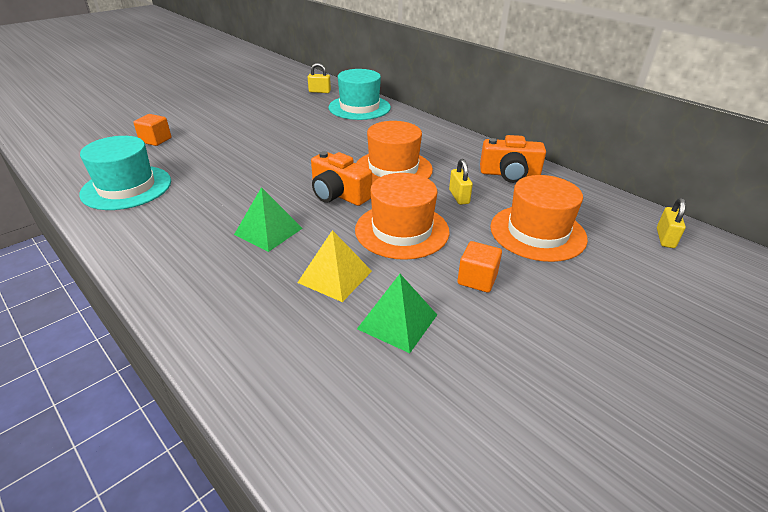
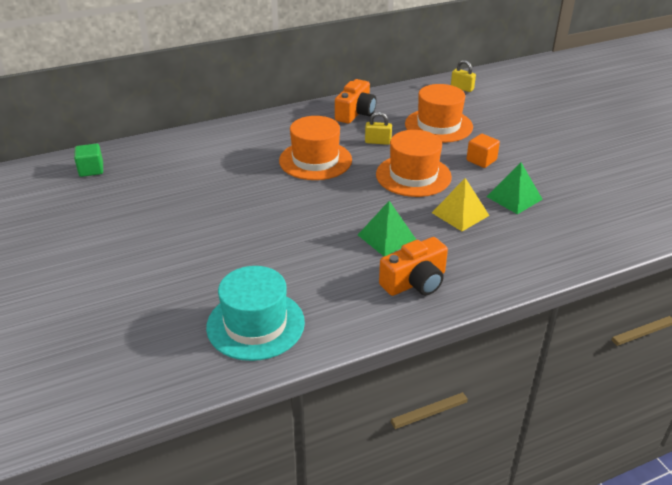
camera: 70 degrees left, 0 degrees up
orange cube [133,114,171,146] -> none
yellow padlock [308,63,331,93] -> green cube [74,143,103,177]
orange camera [311,151,372,206] -> orange camera moved to [379,237,448,296]
turquoise hat [329,69,391,120] -> none

